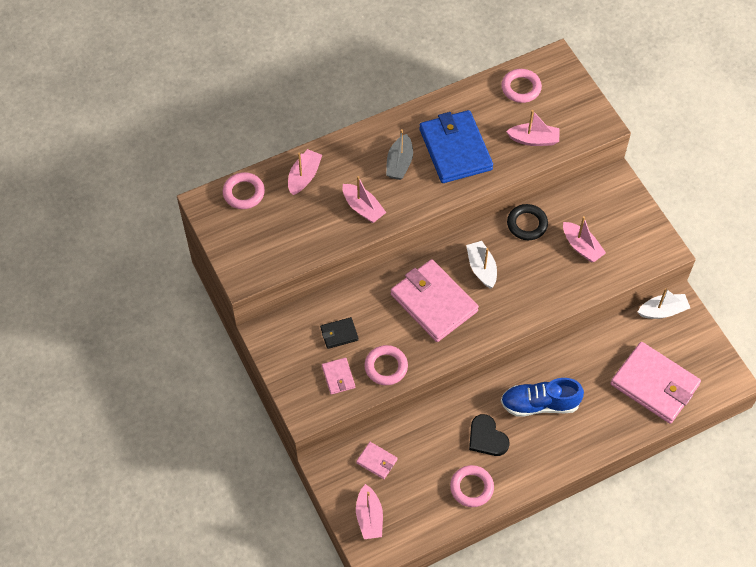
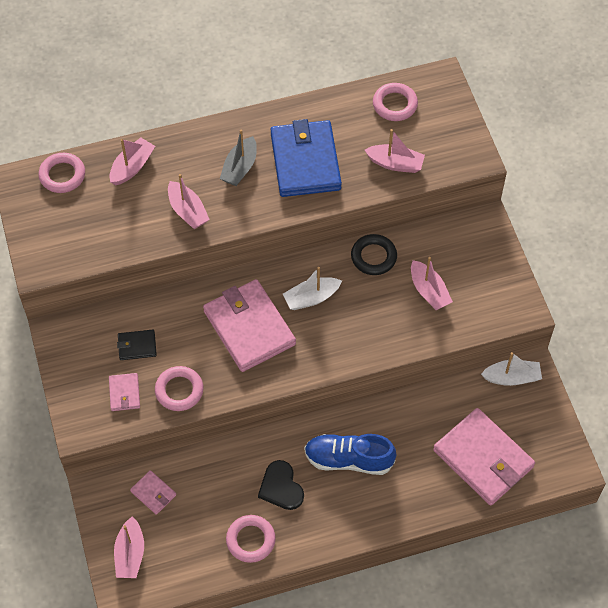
camera: 10 degrees right, 0 degrees up
white boat [466,241,497,289] -> white boat turned 105 degrees counterclockwise [283,267,342,310]

